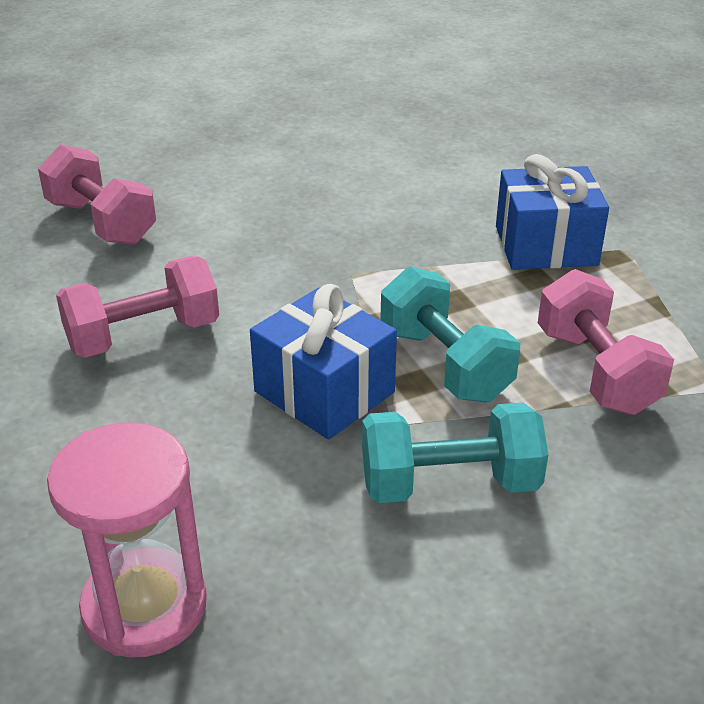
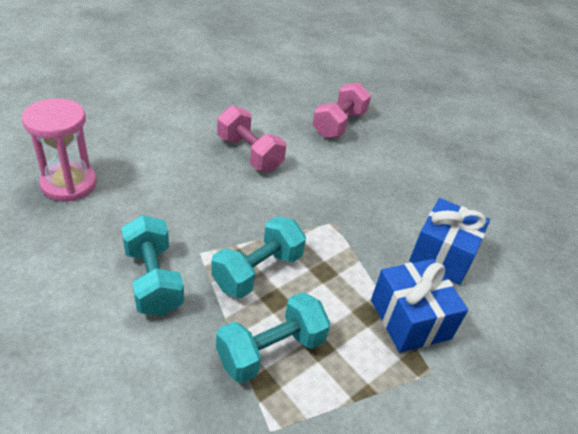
camera: 70 degrees right, 5 degrees up
blue gift [250,284,397,439] -> blue gift moved to [409,198,490,285]
pink dumbbell [538,269,674,415] -> turquoise dumbbell [216,292,331,383]

